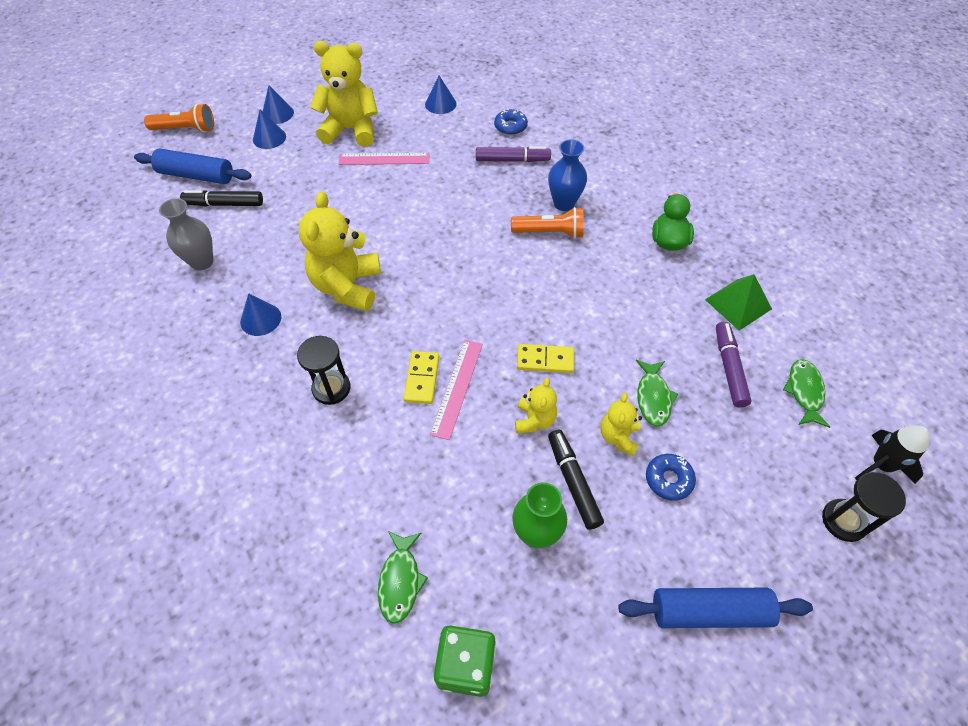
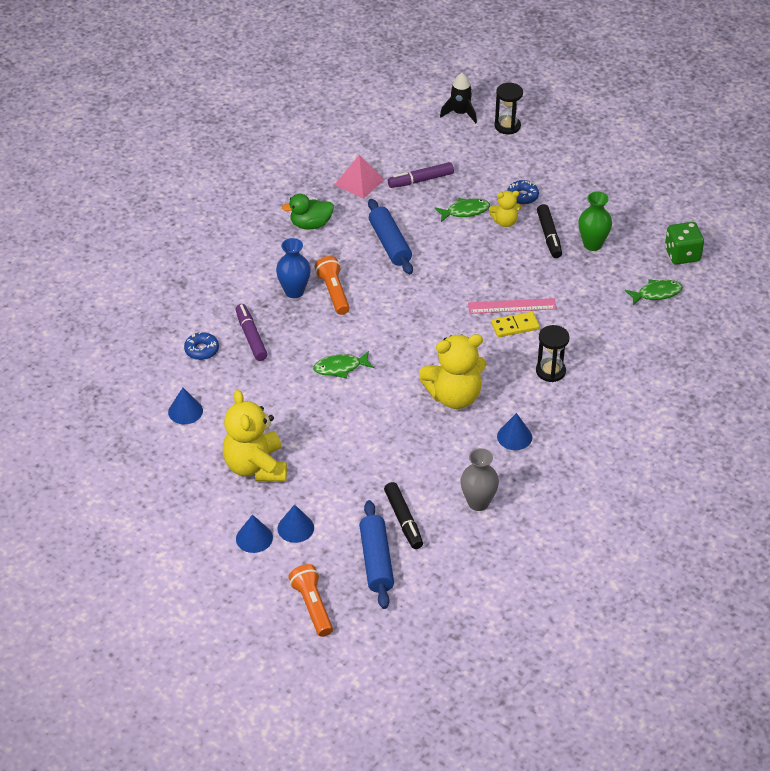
camera: 110 degrees left, 10 degrees down
pink ruler [339,153,430,165] -> none
yellow teddy bear [515,378,557,433] -> none
yellow domino [517,344,574,373] -> none
black marker [548,430,604,530] -> black marker turned 60 degrees counterclockwise [537,204,562,258]
blue rolling pin [618,588,813,628] -> blue rolling pin moved to [368,199,413,274]
green pyramid [705,274,772,331] -> pink pyramid [334,155,385,199]
green fish [783,359,830,428] -> green fish moved to [313,351,374,378]

